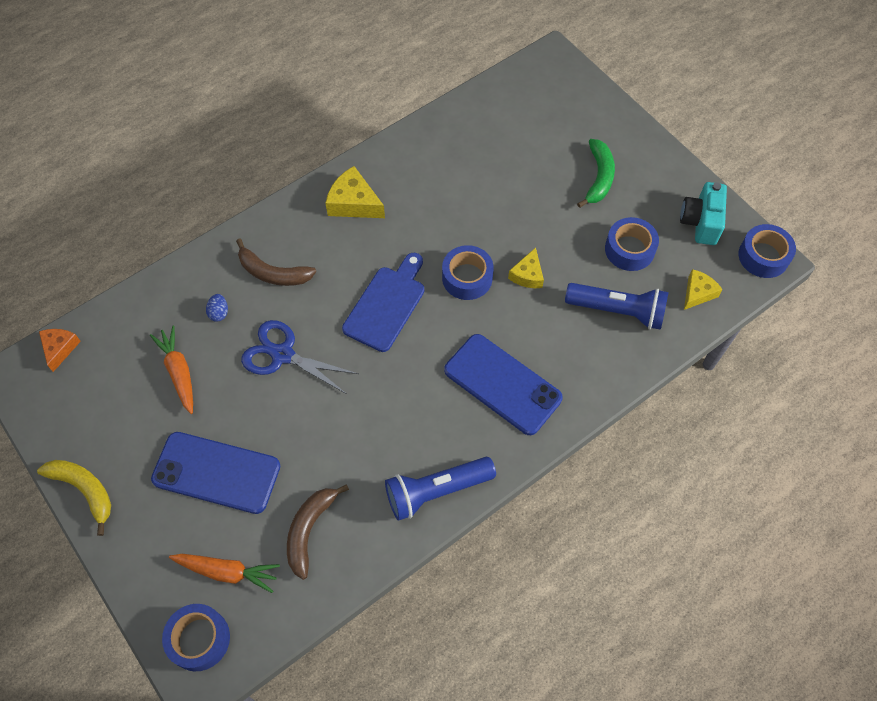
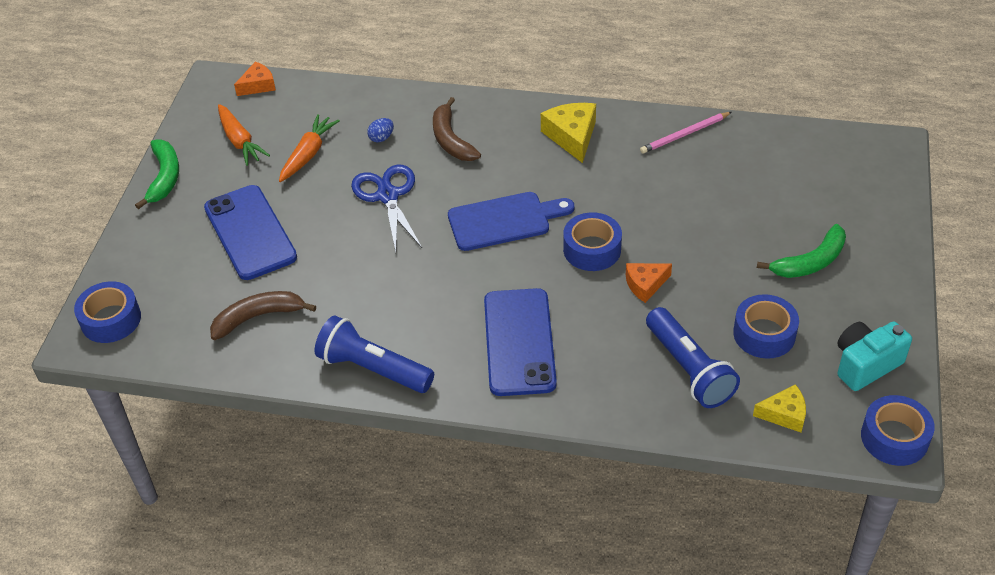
camera: 50 degrees right, 15 degrees down
yellow banana [37,460,111,536] -> green banana [135,139,179,209]
orange carrot [169,554,280,593] -> orange carrot moved to [218,104,270,166]
yellow cheese [508,247,544,288] -> orange cheese [626,263,672,303]
none -> pink pencil [640,112,732,154]

